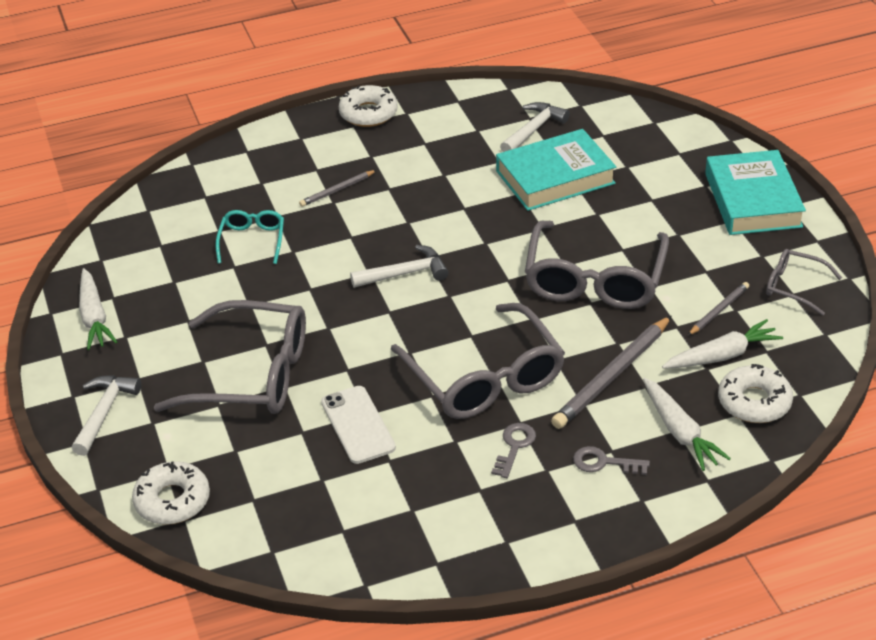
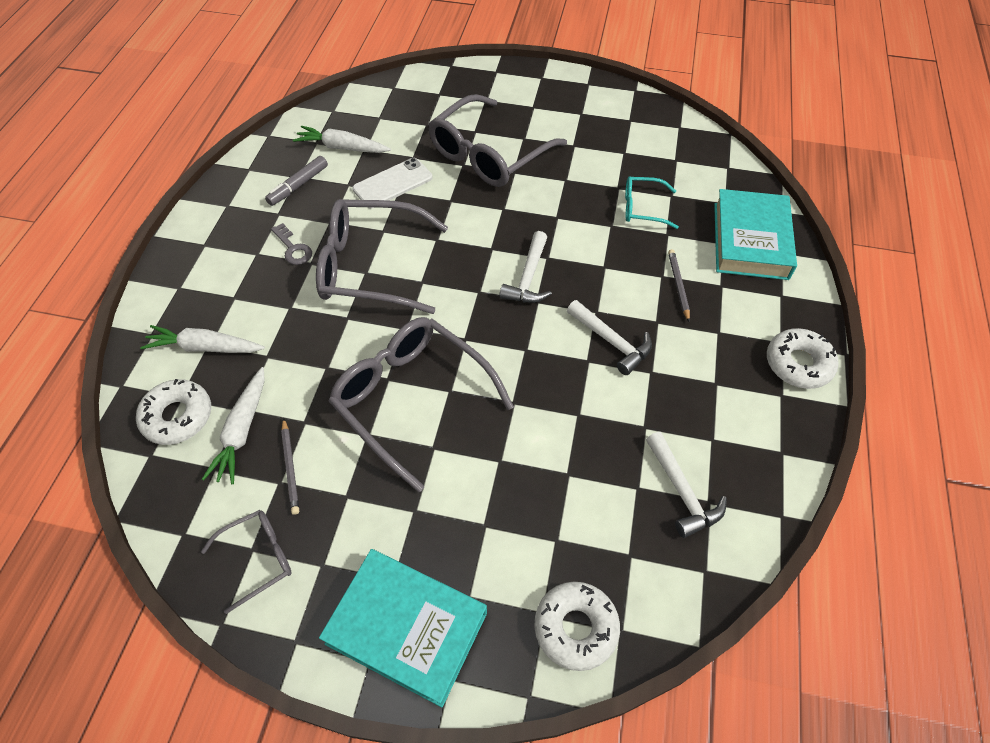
camera: 120 degrees right, 15 degrees up
white hammer [72,375,141,456] -> white hammer moved to [567,300,652,375]
white carrot [79,268,117,350] -> white carrot moved to [293,126,391,153]
white donut [132,461,210,525] -> white donut moved to [534,582,620,671]
turquoise glasses [216,210,284,264] -> turquoise glasses turned 150 degrees clockwise [625,176,679,229]
white phone [321,386,396,464] -> white phone turned 45 degrees counterclockwise [353,158,432,208]
turquoise book [496,129,616,211] -> turquoise book moved to [714,189,797,280]
grey pencil [551,316,671,429] -> none
grey key [573,446,650,475] -> none
none -> grey marker [265,156,328,206]

